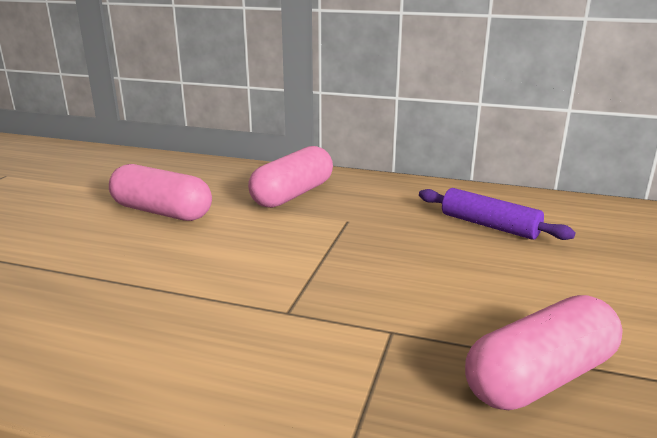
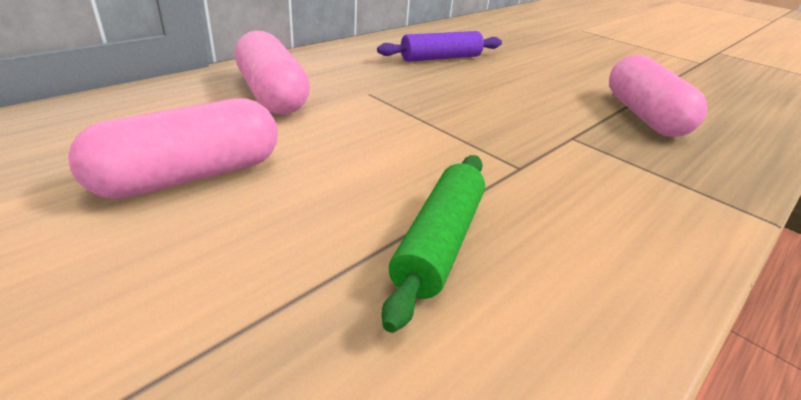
camera: 65 degrees left, 10 degrees up
none -> green rolling pin [382,155,485,333]

